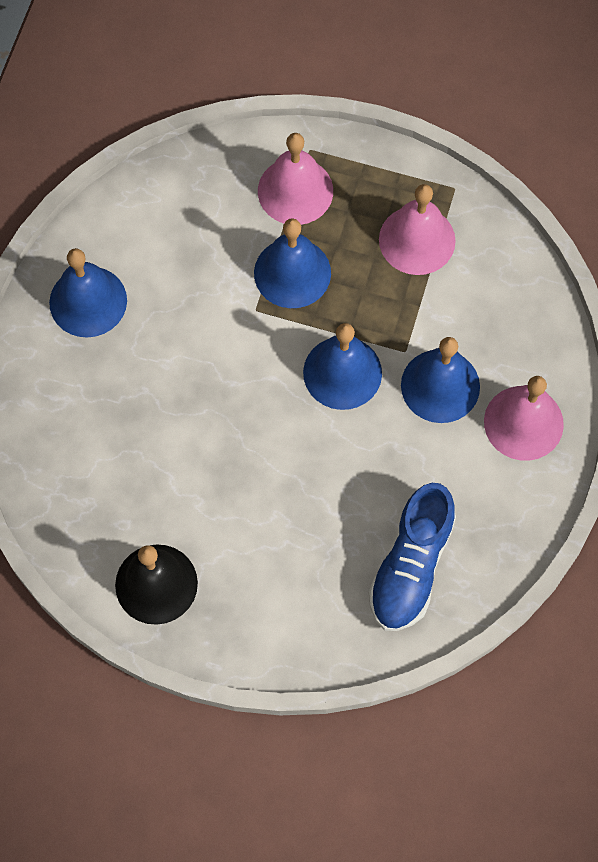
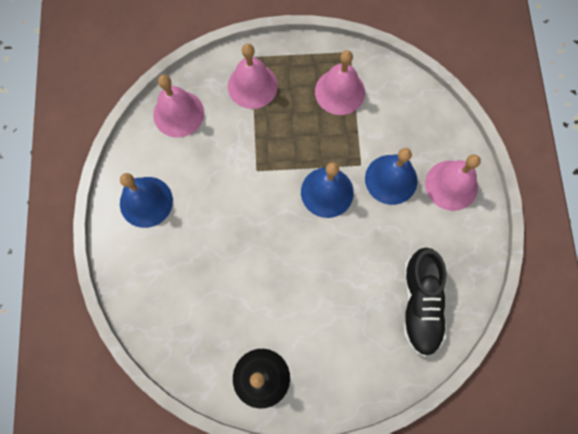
camera: 20 degrees left, 5 degrees up
blue bell [254,218,331,308] -> none
blue shoe [369,483,456,631] -> black shoe [403,248,447,357]
none -> pink bell [153,75,204,138]

